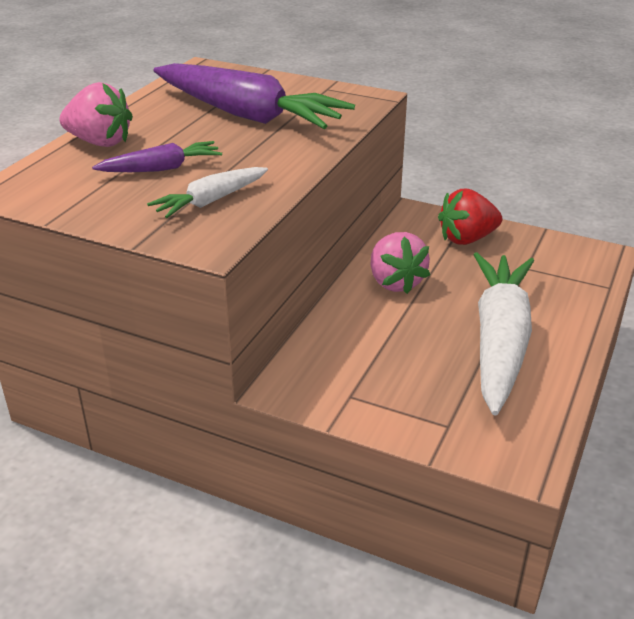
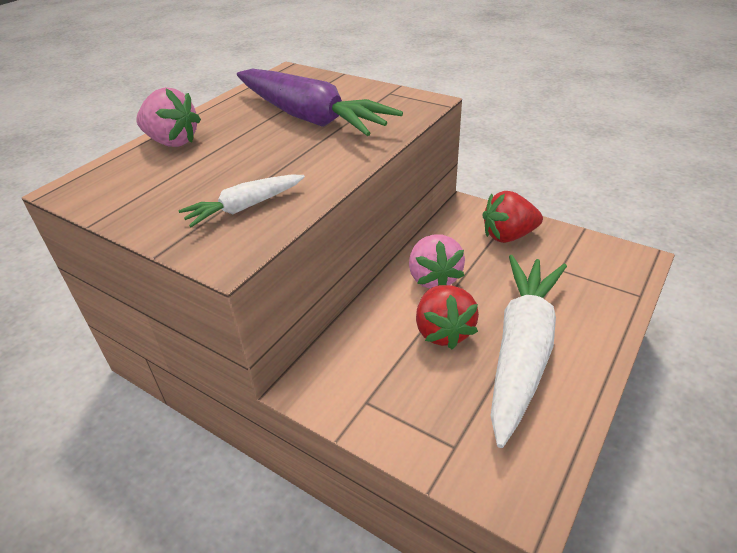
camera: 10 degrees right, 5 degrees up
purple carrot [92,141,222,172] -> none
none -> red strawberry [416,285,479,349]

